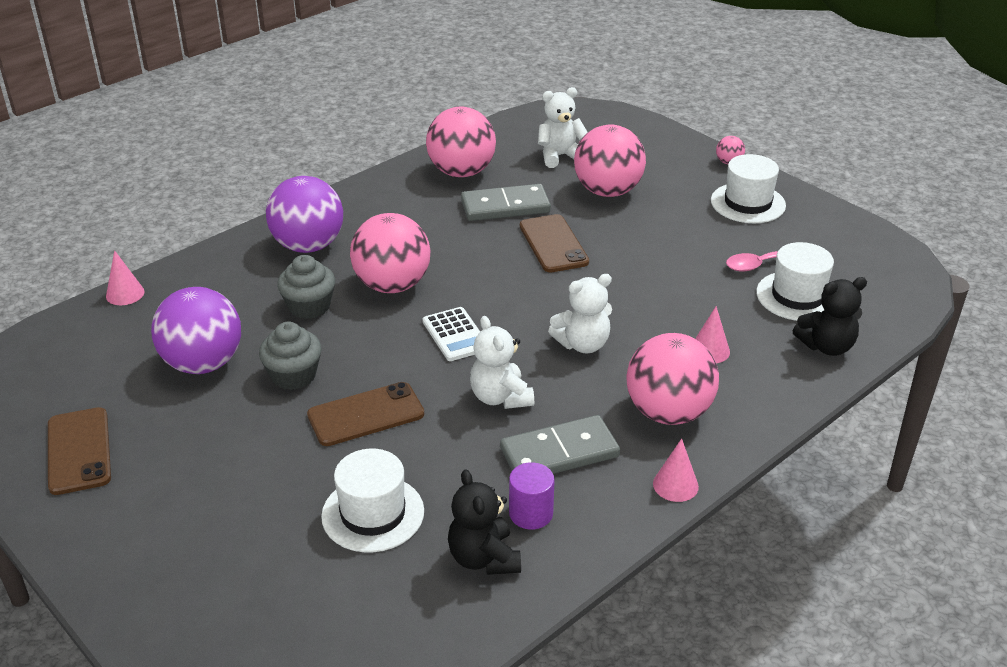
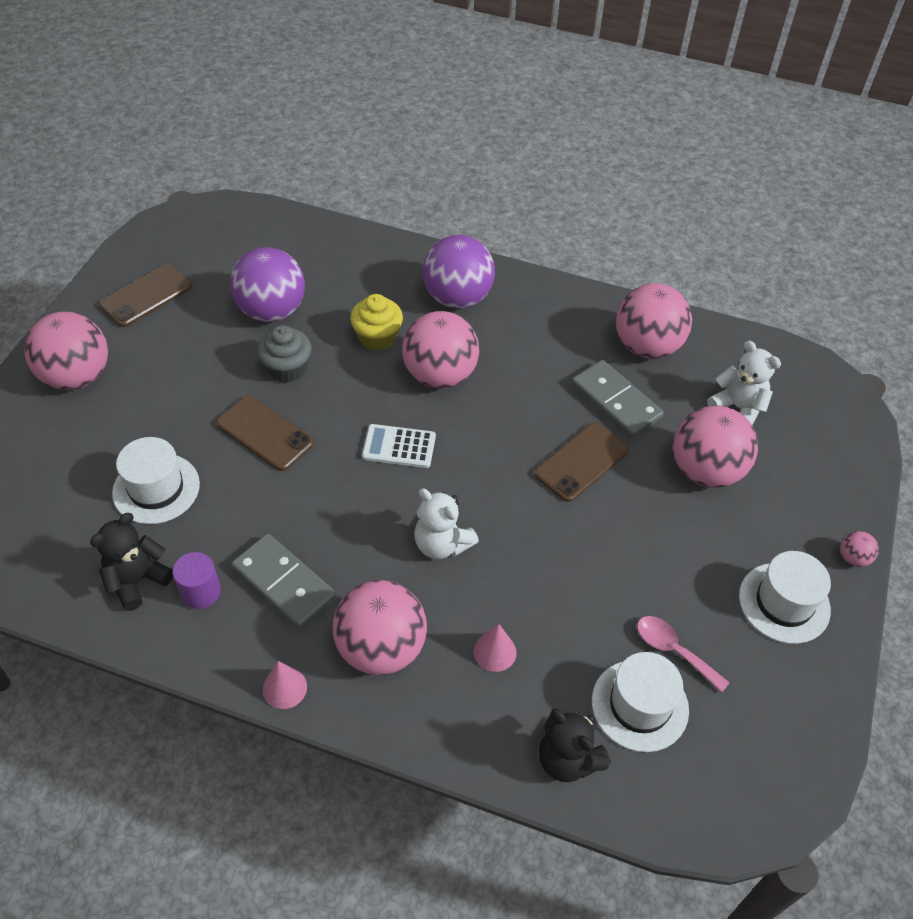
camera: 60 degrees right, 15 degrees up
pink cone [106,250,144,305] -> none
grey cupcake [277,255,335,319] -> yellow cupcake [350,294,403,350]
white calculator [422,307,480,361] -> white calculator turned 60 degrees clockwise [362,424,436,468]
white teddy bear [470,316,534,409] -> none
none -> pink ball [24,312,108,390]

